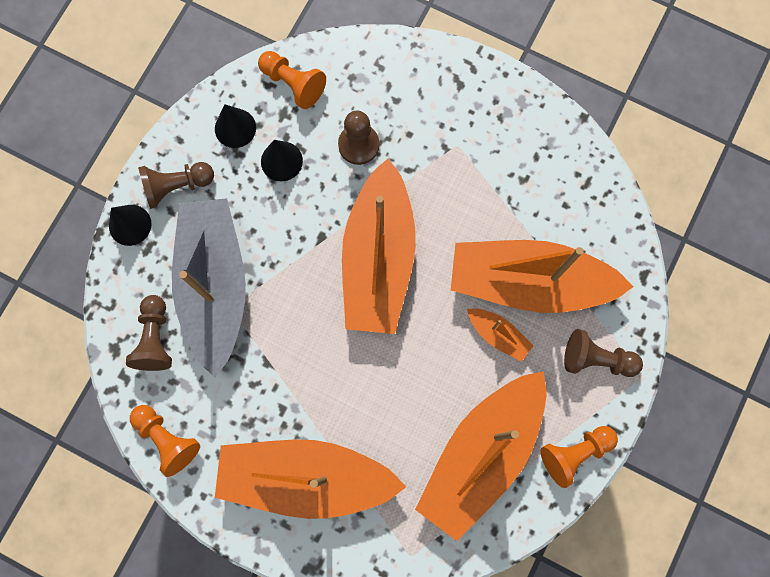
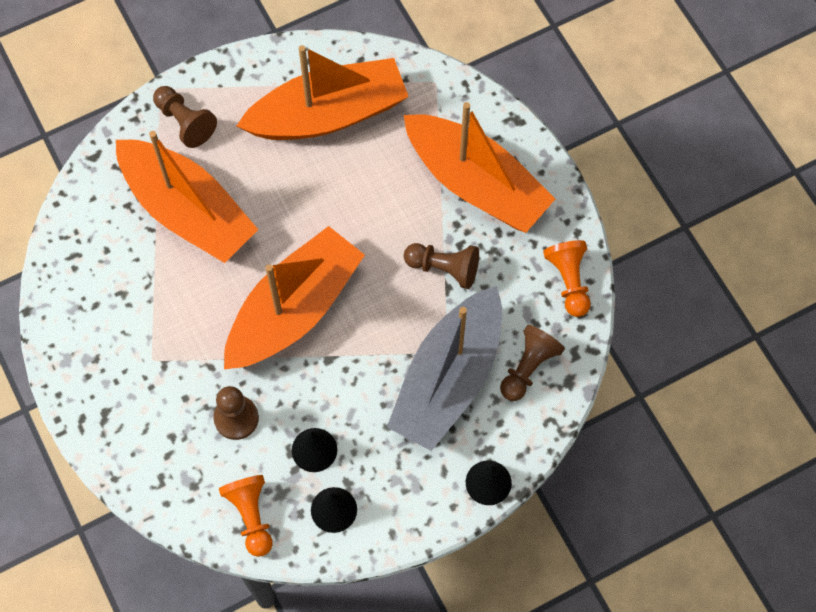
camera: 145 degrees left, 10 degrees down
brown pawn [138,162,214,209] -> brown pawn moved to [404,243,479,289]
orange boat [467,308,533,362] -> none
orange pawn [540,426,618,488] -> none

